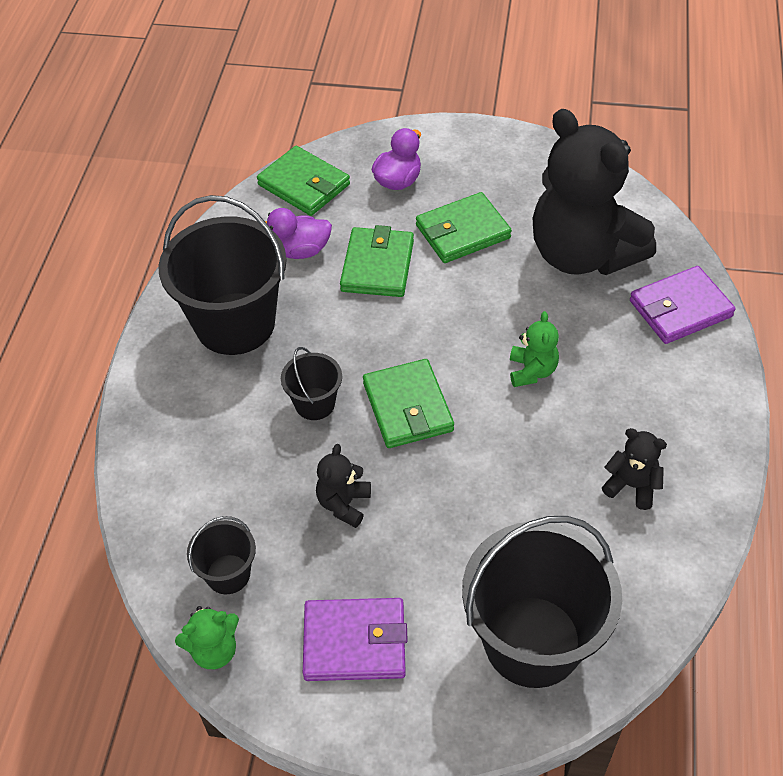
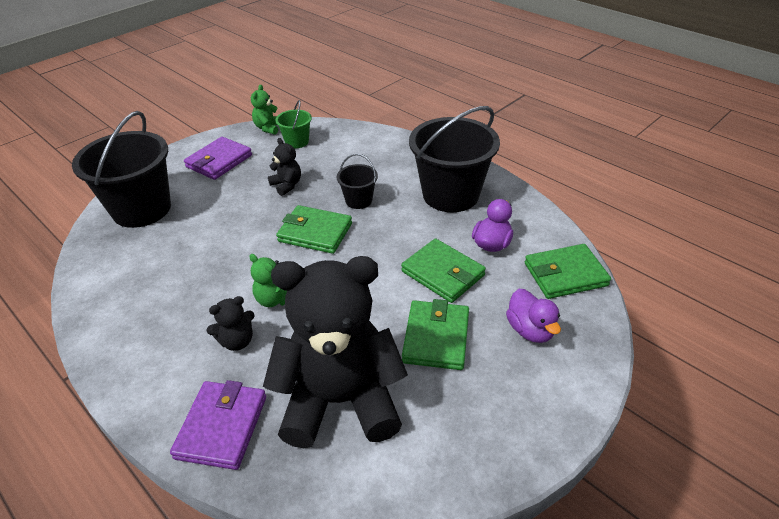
camera: 125 degrees right, 10 degrees down
black bucket [187,516,256,594] -> green bucket [275,100,312,148]
black teddy bear [602,428,667,510] -> black teddy bear moved to [206,296,255,351]

